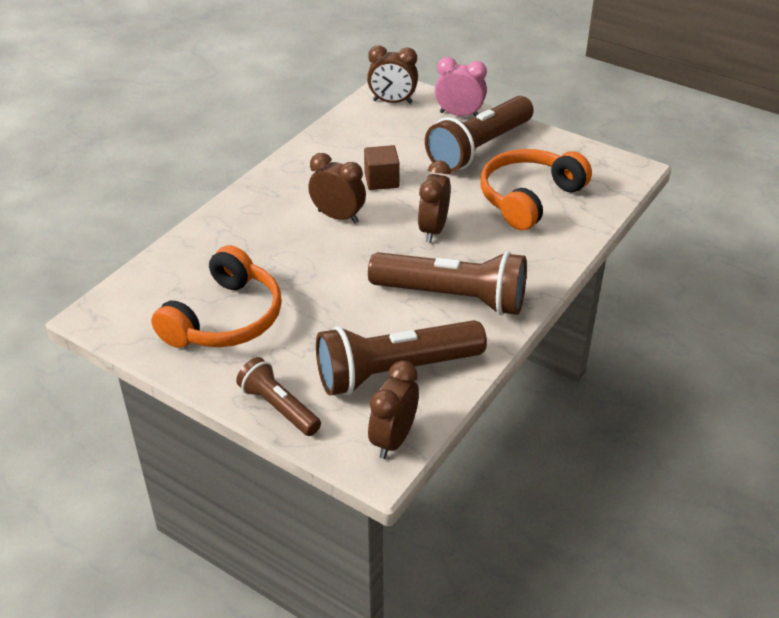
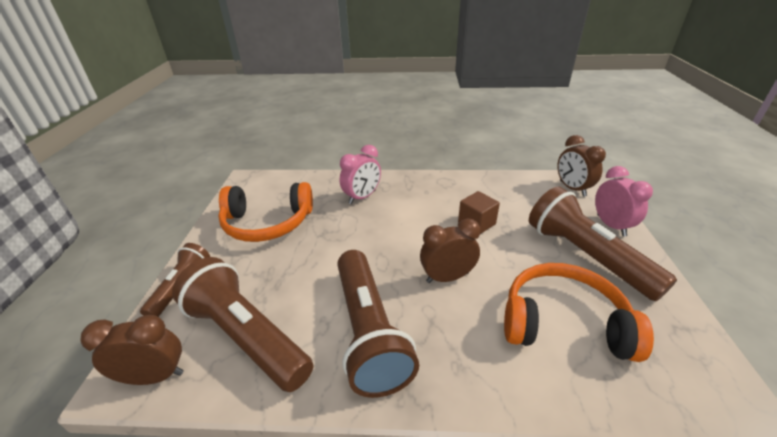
camera: 60 degrees right, 5 degrees down
brown clock [308,153,366,223] -> none
brown flashlight [425,96,534,172] -> brown flashlight turned 45 degrees clockwise [529,186,677,301]
none -> pink clock [340,145,381,204]

